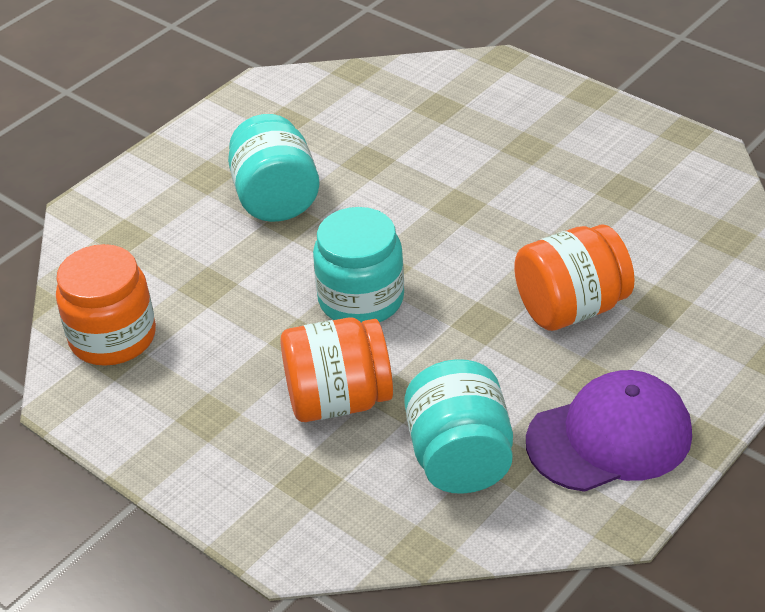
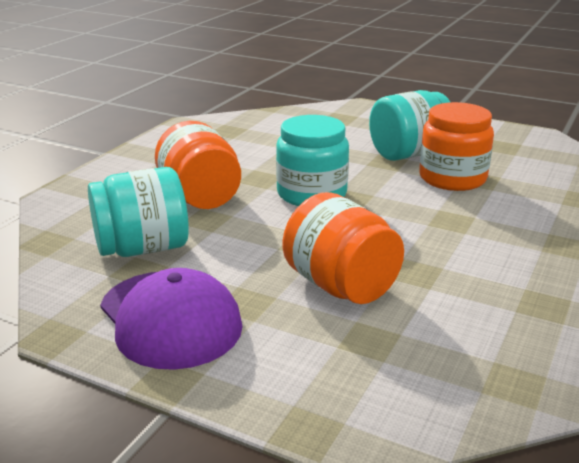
camera: 75 degrees right, 15 degrees down
orange jar [56,244,156,366] -> orange jar moved to [419,102,494,191]

